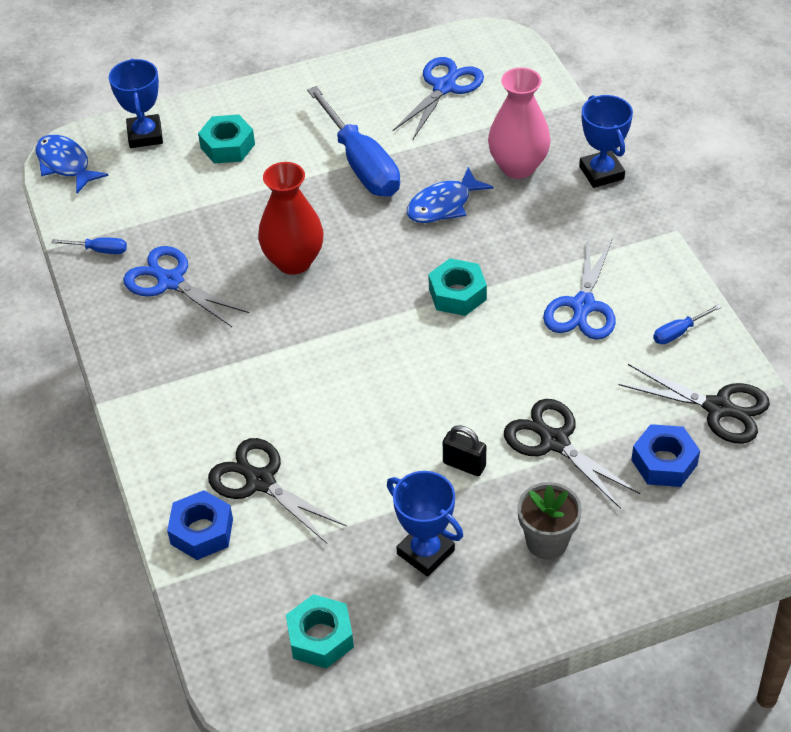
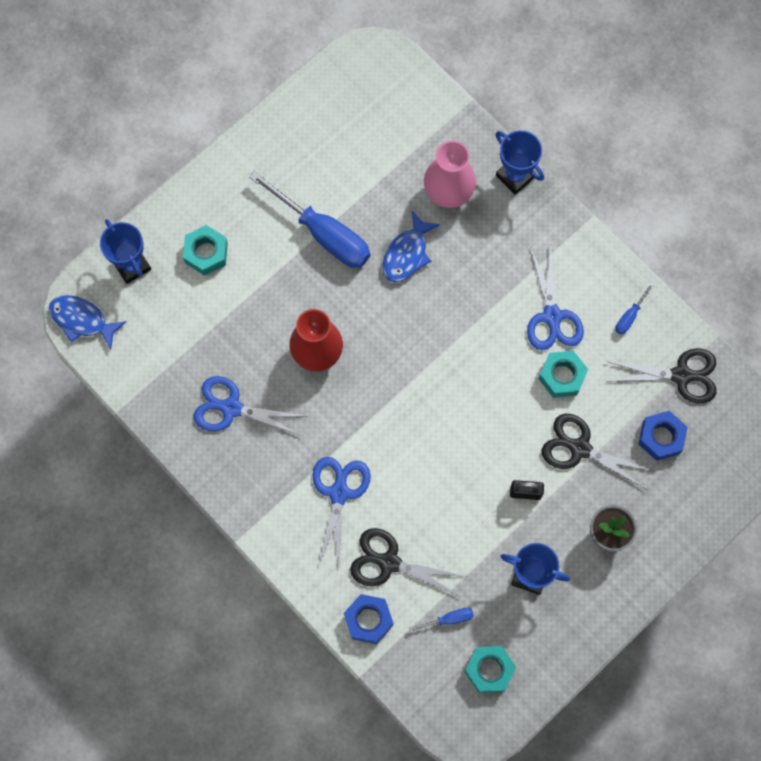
camera: 25 degrees left, 25 degrees up
blue screwdriver [51,237,127,254] -> blue screwdriver moved to [408,608,474,631]
blue scissors [393,57,484,139] -> blue scissors moved to [313,457,371,567]
turquoise nut [428,258,487,316] -> turquoise nut moved to [539,350,588,398]

